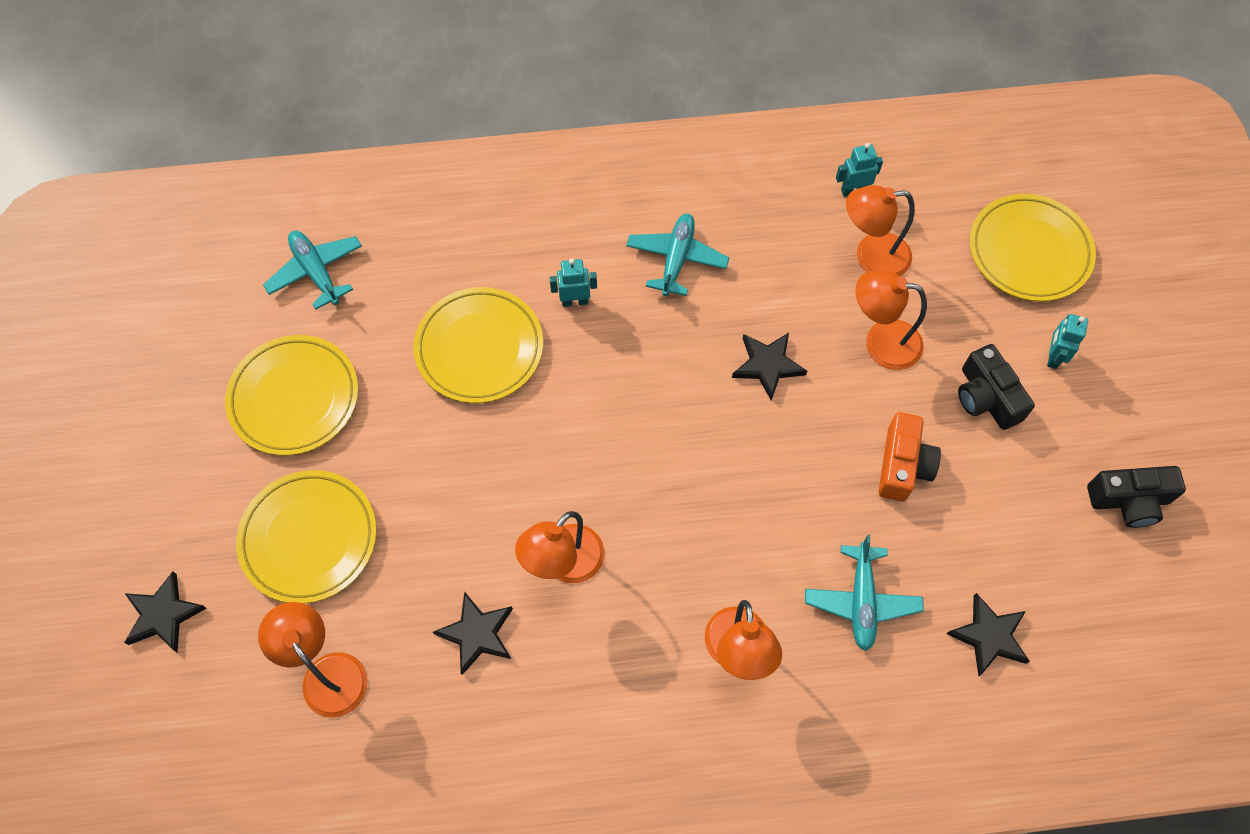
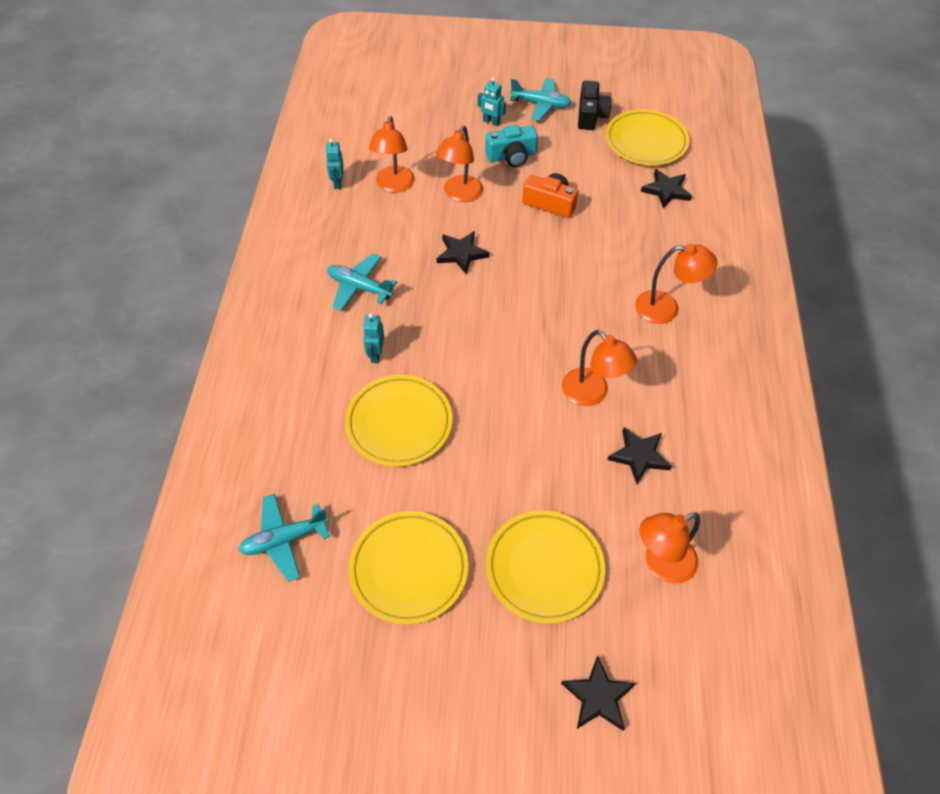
camera: 80 degrees left, 10 degrees down
turquoise plane [805,535,924,651] -> turquoise plane moved to [510,78,571,121]
black camera [958,344,1035,430] -> turquoise camera [485,125,538,167]
yellow plate [969,194,1096,302] -> yellow plate moved to [605,109,689,165]

